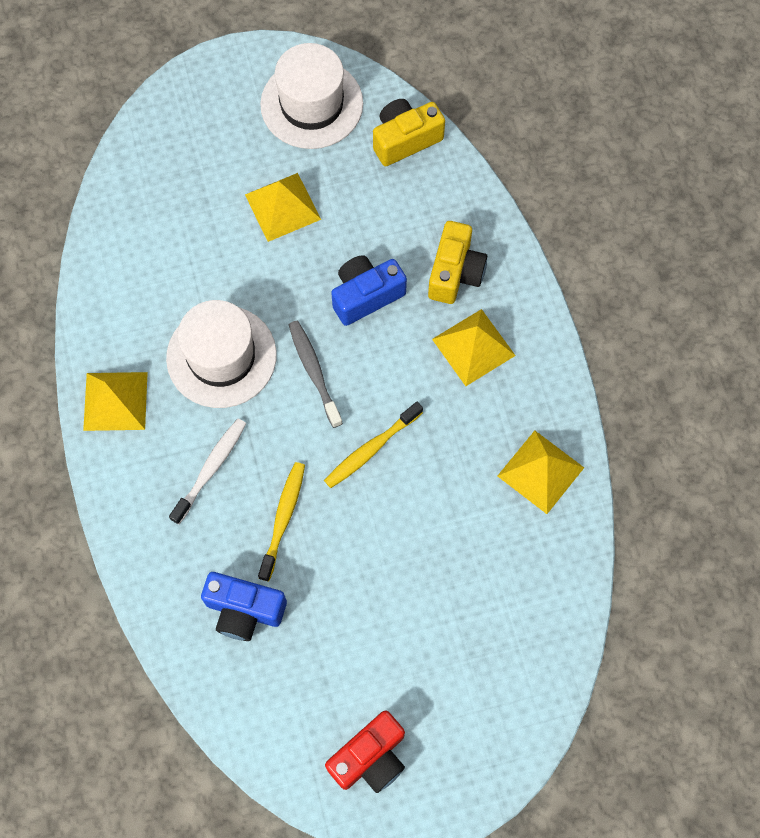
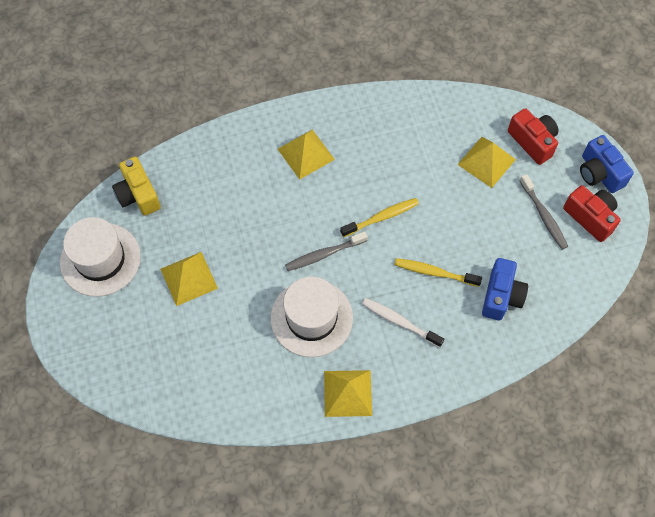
camera: 90 degrees left, 5 degrees down
yellow toothbrush [324,402,423,488] -> yellow toothbrush turned 75 degrees counterclockwise [340,198,419,237]
blue camera [331,255,407,326] -> blue camera moved to [580,135,634,193]
yellow camera [428,221,487,304] -> none
yellow pyramid [498,431,584,514] -> yellow pyramid moved to [457,137,516,188]
none -> red camera [508,108,559,165]
none -> grey toothbrush [520,174,568,250]

